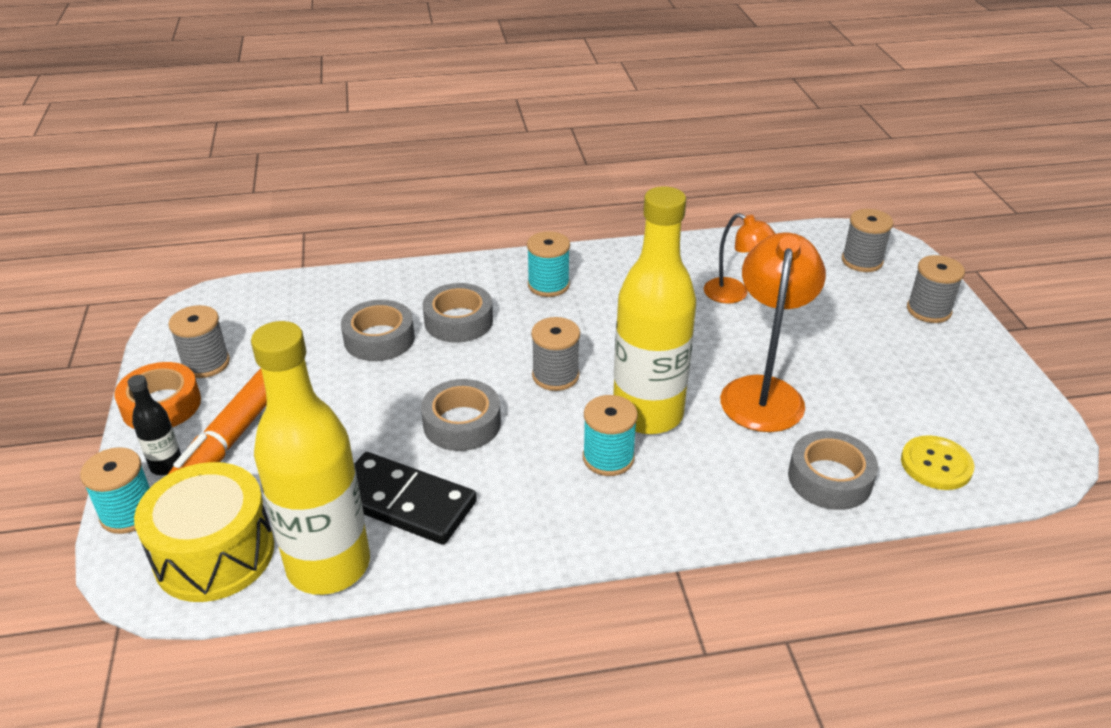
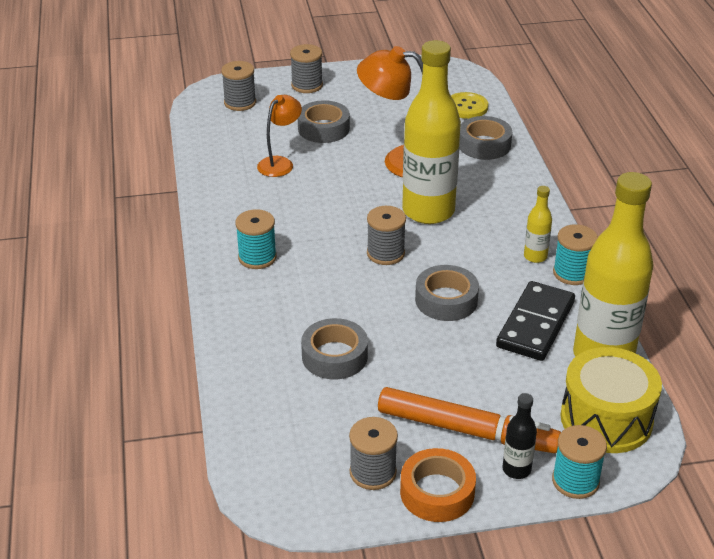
camera: 90 degrees left, 0 degrees up
grey tape [422,283,493,343] -> grey tape moved to [298,100,350,143]
turquoise spool [583,395,638,476] -> turquoise spool moved to [553,225,598,285]
none -> yellow bottle [524,186,552,263]

